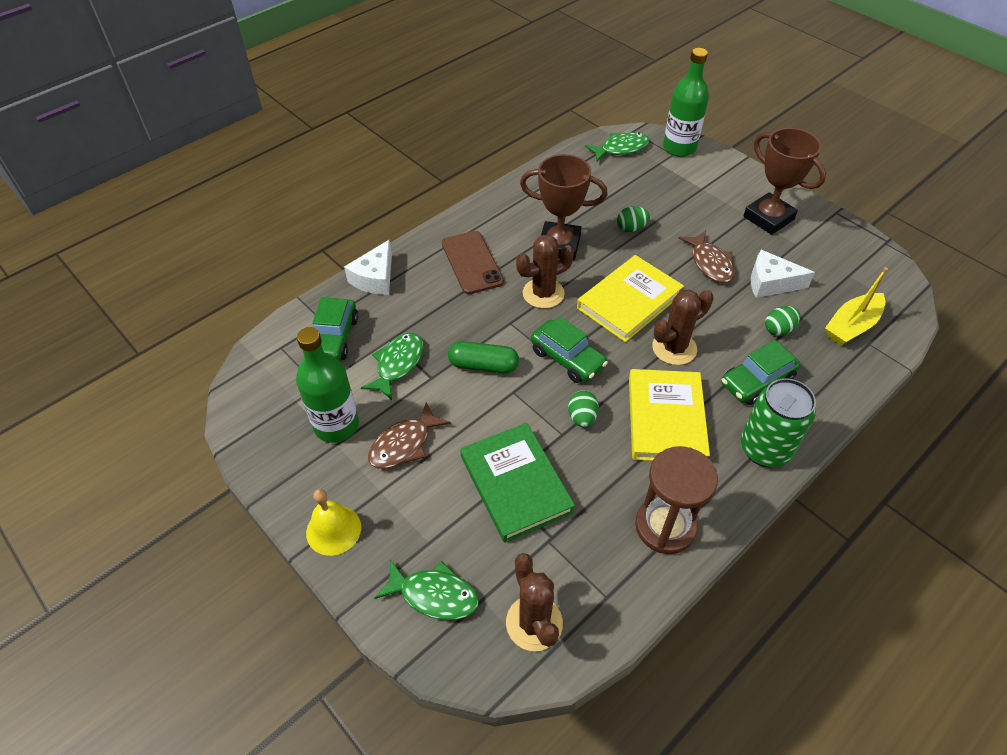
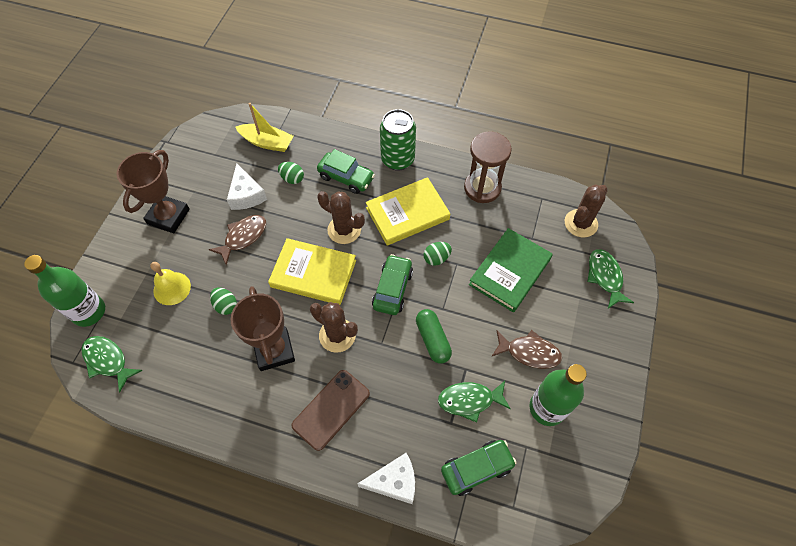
camera: 120 degrees left, 10 degrees up
yellow bell [306,489,361,556] -> yellow bell moved to [150,262,191,305]

